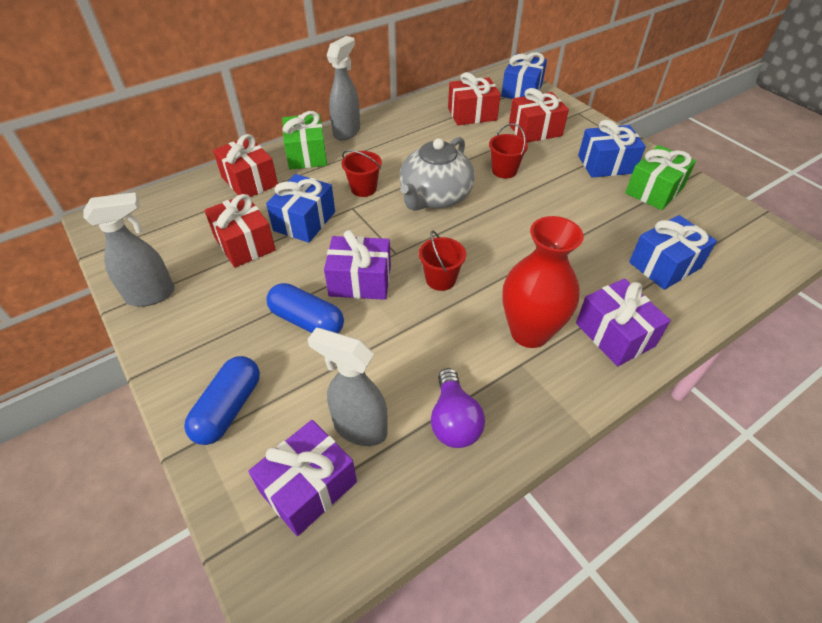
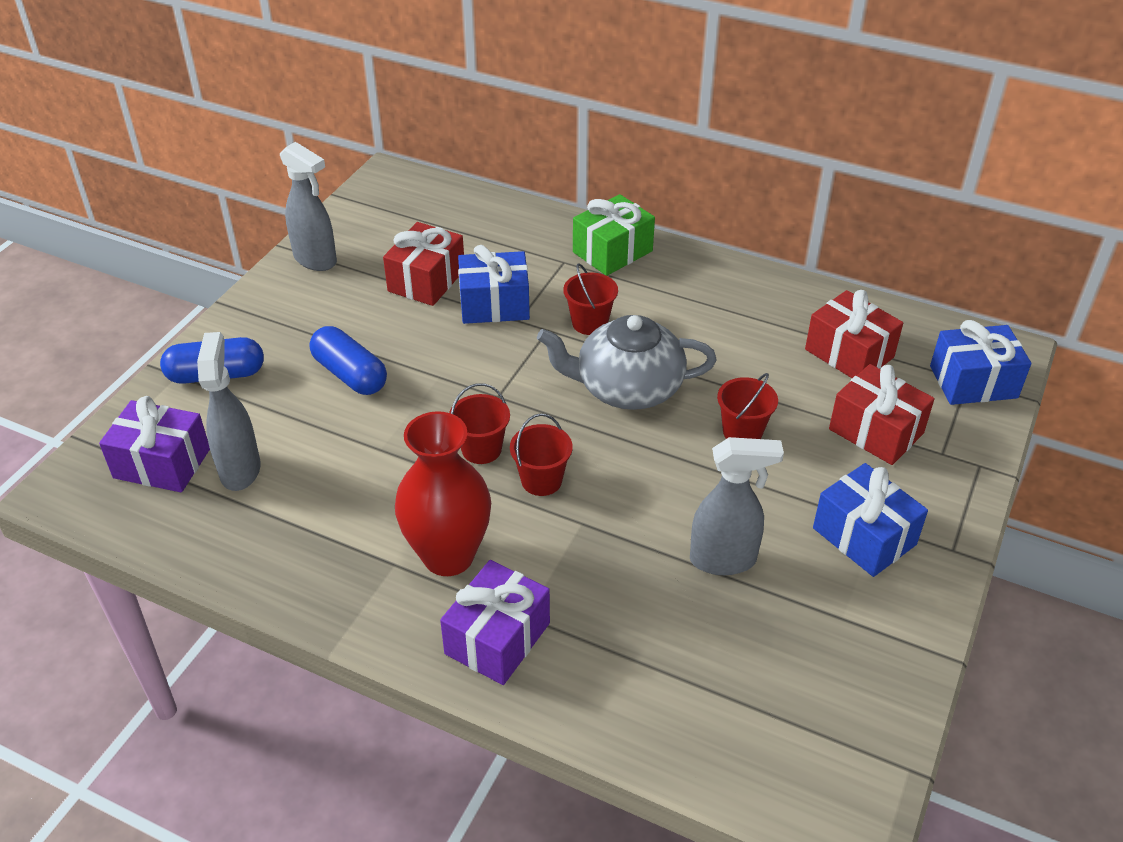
camera: 60 degrees right, 5 degrees down
red gift [213,134,278,197] -> none
blue capsule [267,283,344,333] -> blue capsule turned 45 degrees counterclockwise [309,326,387,395]
purple gift [324,230,391,300] -> none
grey spray bottle [327,36,360,141] -> grey spray bottle moved to [690,437,784,575]
purple light bulb [431,368,485,448] -> none
green gift [625,145,696,210] -> none
blue gift [629,215,717,290] -> none
none -> red bucket [510,413,573,496]

